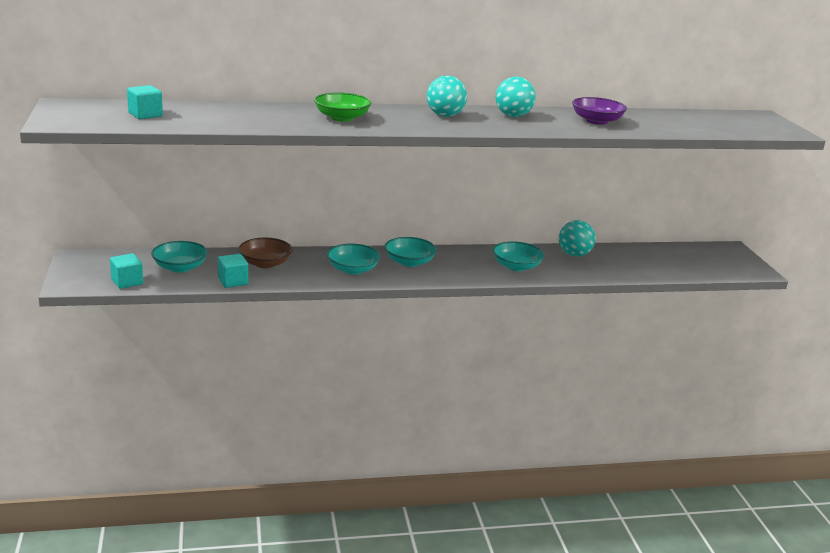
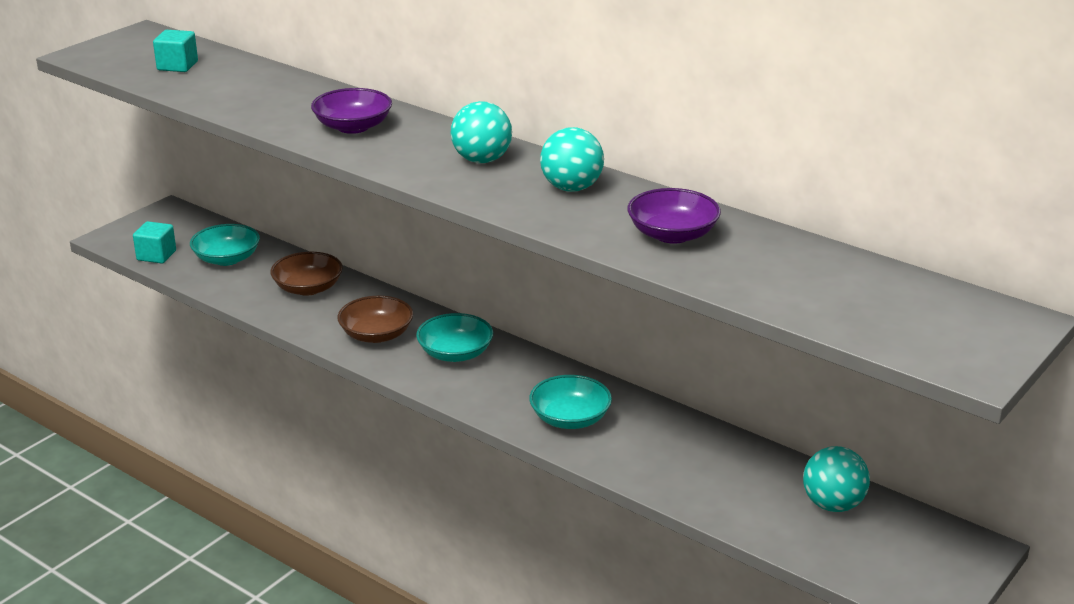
camera: 50 degrees right, 5 degrees up
turquoise cube [218,254,248,288] -> none
green bowl [314,93,372,122] -> purple bowl [311,88,392,134]
turquoise bowl [327,244,381,275] -> brown bowl [338,296,413,343]
turquoise ball [559,220,596,257] -> turquoise ball moved to [803,446,870,512]

